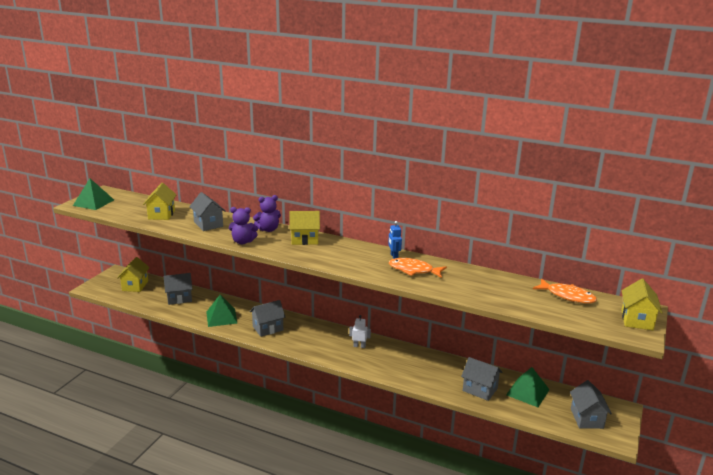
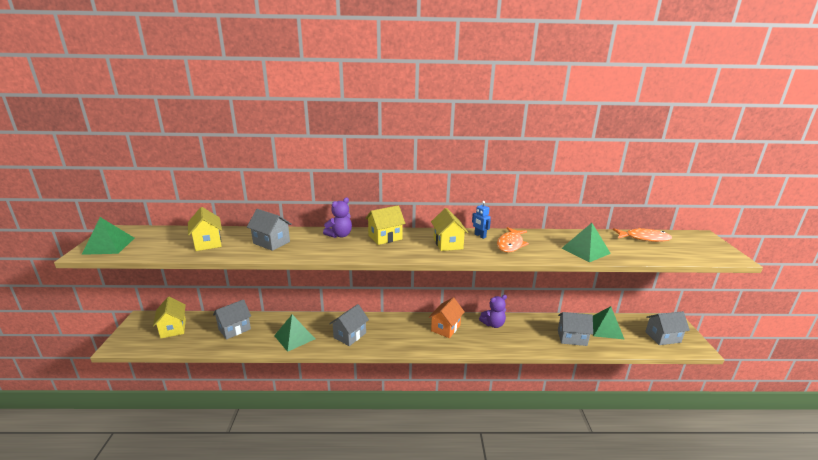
camera: 25 degrees left, 0 degrees up
purple teddy bear [229,207,258,244] -> purple teddy bear moved to [479,295,507,328]
white robot [349,315,371,348] -> orange house [429,297,465,338]
orange fish [389,258,447,278] -> orange fish turned 60 degrees counterclockwise [497,227,529,253]
grey house [570,380,612,429] -> grey house turned 75 degrees counterclockwise [645,311,690,345]
yellow house [622,279,662,330] -> yellow house moved to [431,208,468,251]
none -> green pyramid [562,223,611,262]

